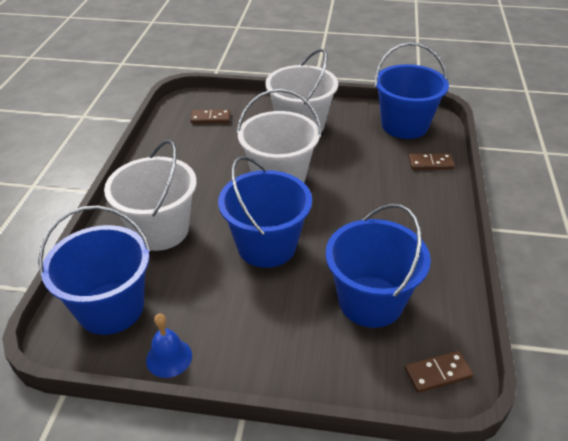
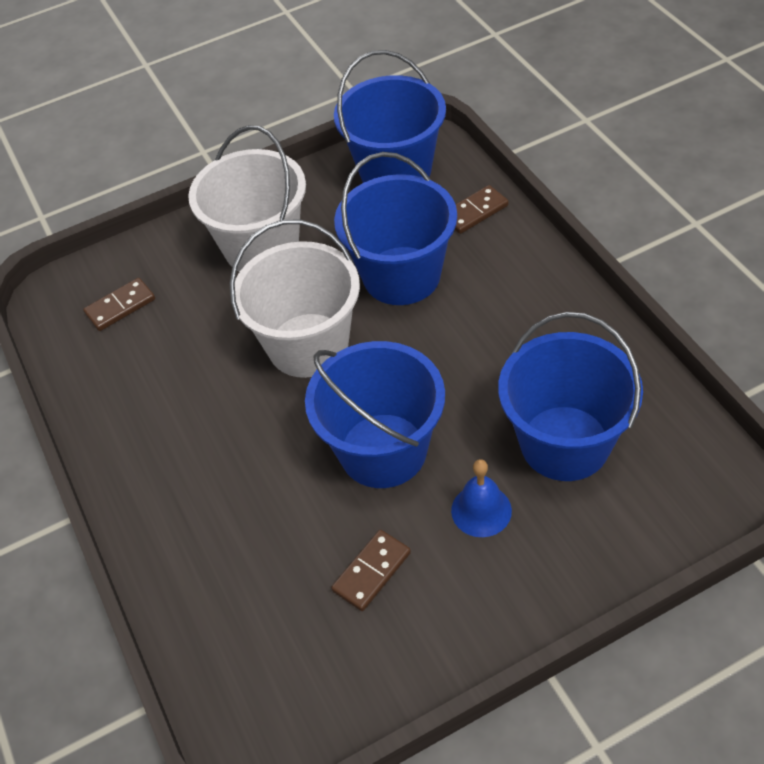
camera: 30 degrees left, 10 degrees up
blue bucket [38,205,151,335] -> blue bucket moved to [334,152,457,305]
white bucket [104,140,197,251] -> none
blue bell [146,314,192,378] -> blue bell moved to [451,459,512,537]
brown domino [405,351,473,393] -> brown domino moved to [331,530,411,611]

